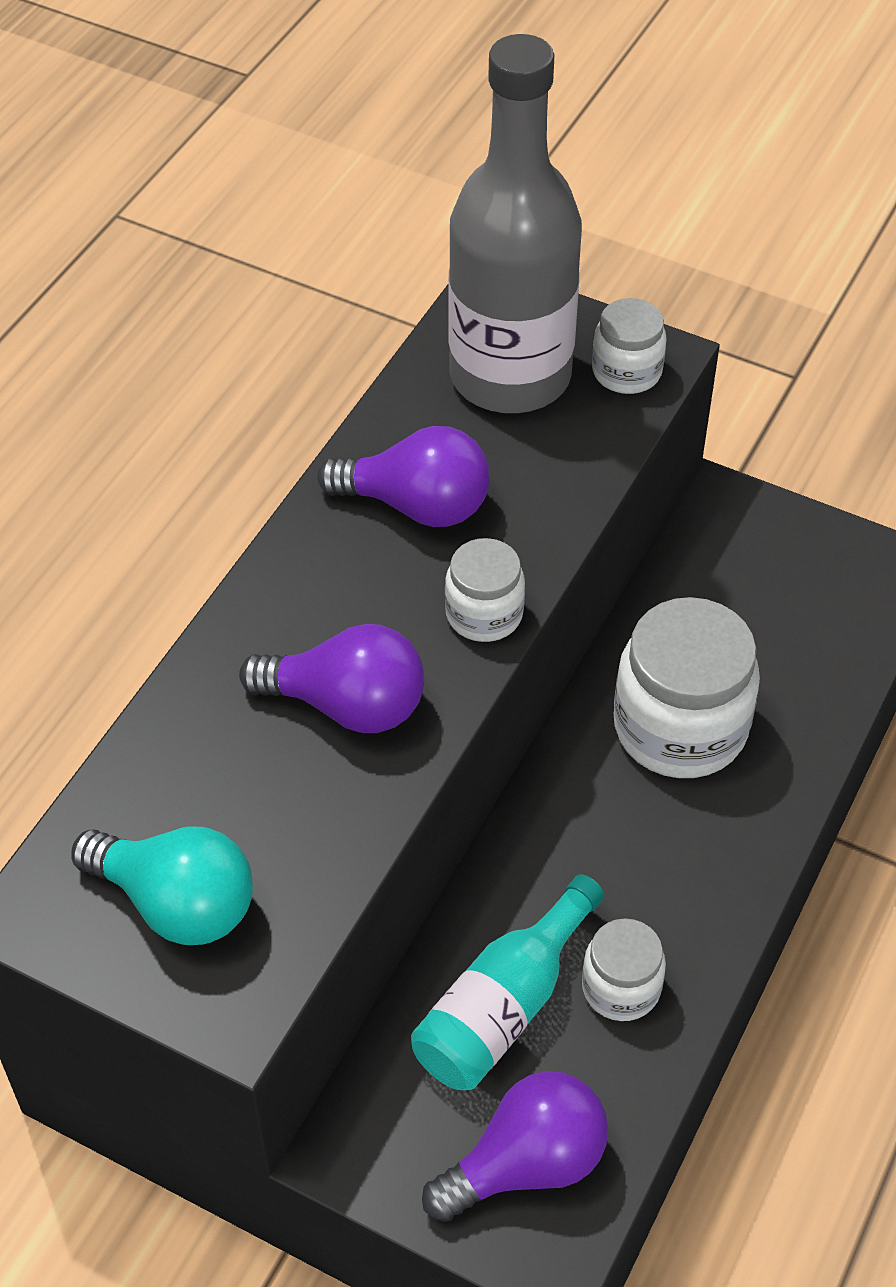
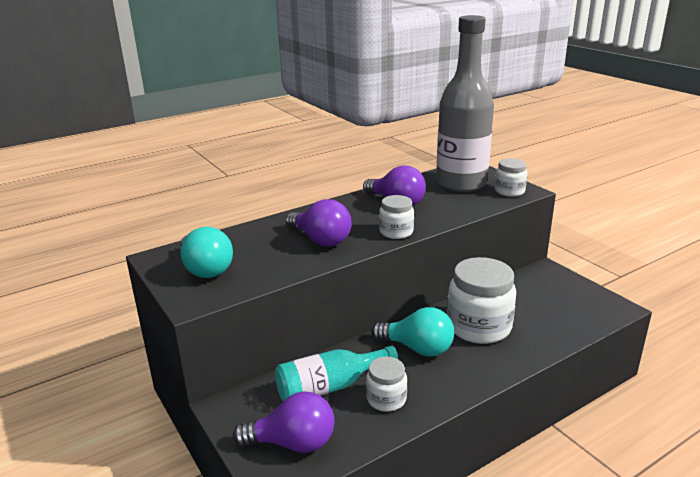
camera: 30 degrees right, 25 degrees down
none -> turquoise light bulb [372,307,454,357]

